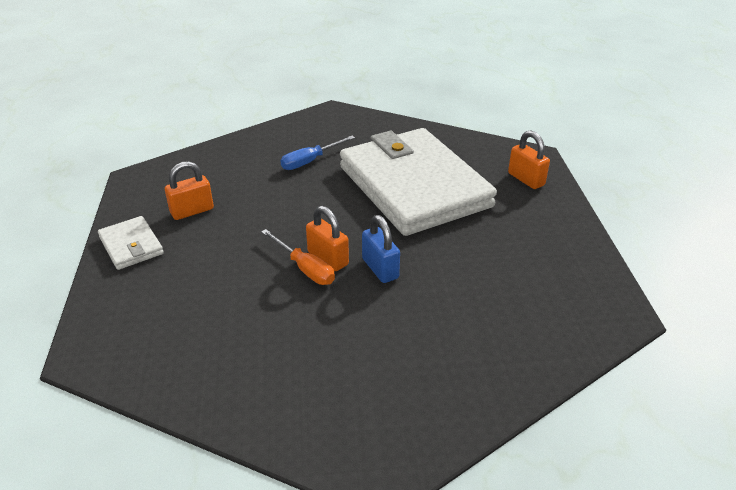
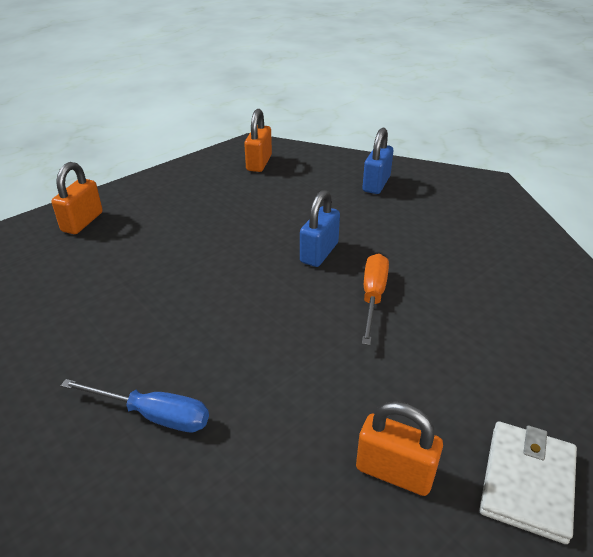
camera: 125 degrees left, 0 degrees up
orange padlock [306,206,349,271] -> orange padlock moved to [244,109,272,172]
white wallet [340,128,497,236] -> none
none -> blue padlock [363,128,393,194]

